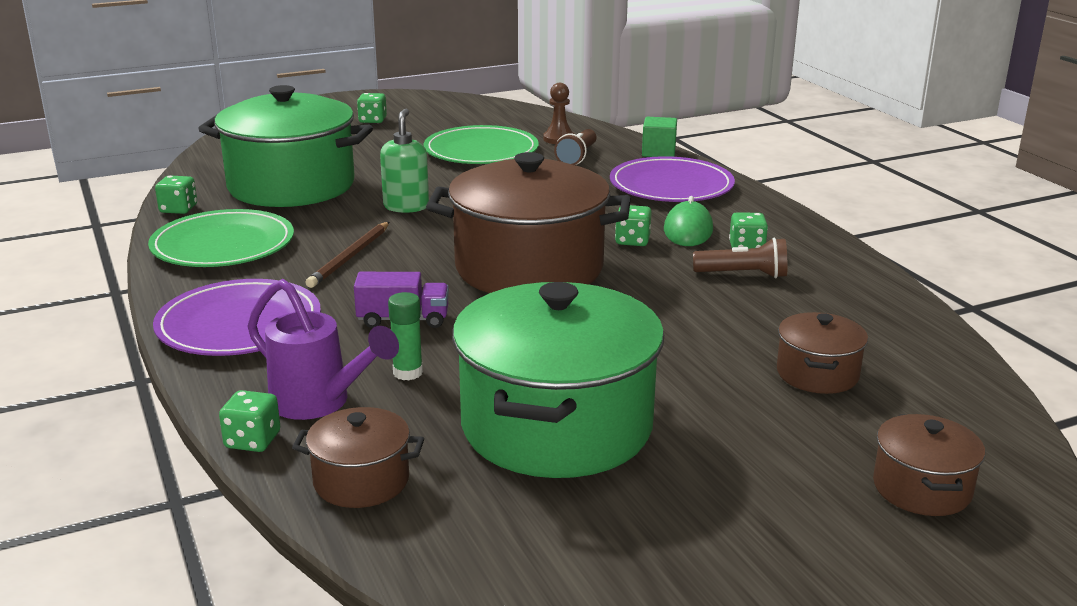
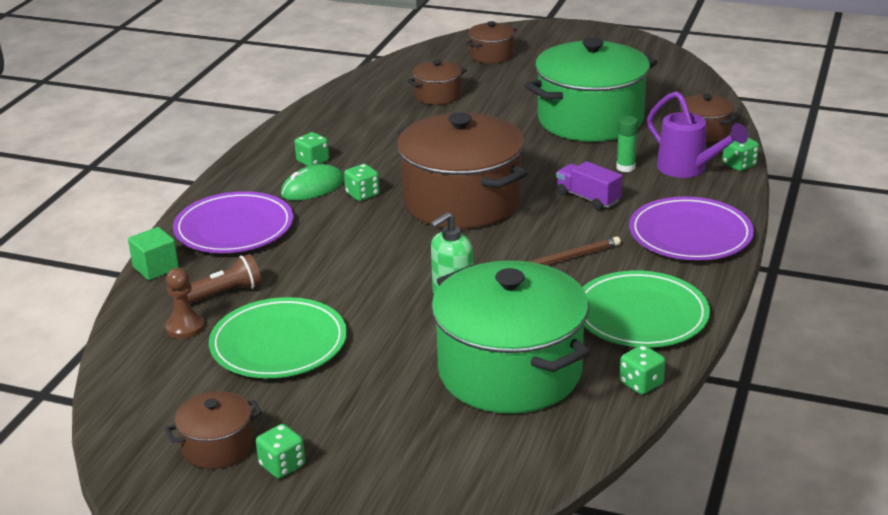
camera: 135 degrees left, 5 degrees up
purple watering can [247,279,399,420] -> purple watering can turned 150 degrees clockwise [647,91,748,178]
brown flashlight [693,238,787,278] -> none
none -> brown pot [165,391,262,469]

